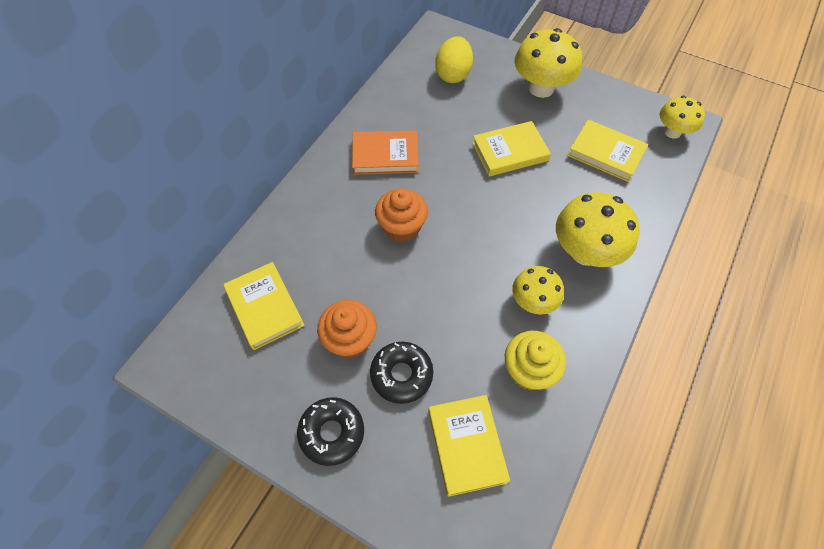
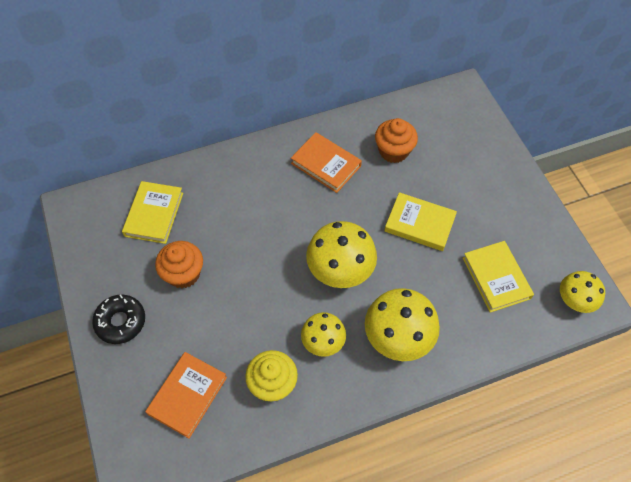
camera: 40 degrees right, 0 degrees up
black donut [370,342,433,404] -> none
orange cupcake [375,188,428,242] -> orange cupcake moved to [375,118,418,163]
yellow book [428,395,510,497] -> orange book [145,352,227,438]
yellow egg [435,36,473,83] -> none
yellow mushroom [514,28,582,98] -> yellow mushroom moved to [306,221,377,288]

